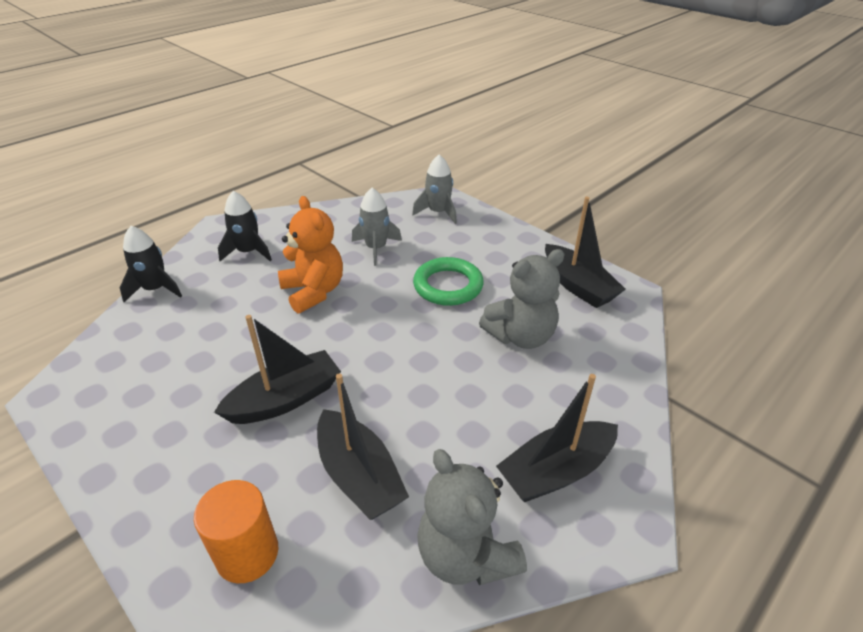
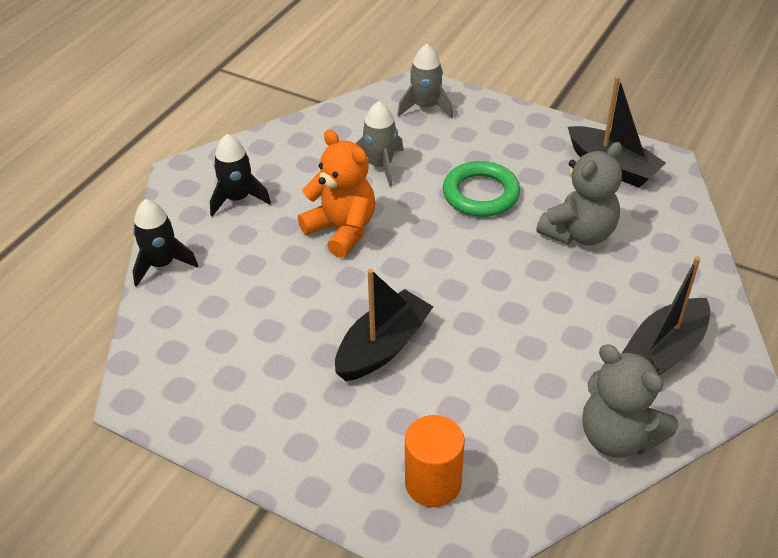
camera: 15 degrees left, 5 degrees up
black boat [317,373,409,520] -> none

